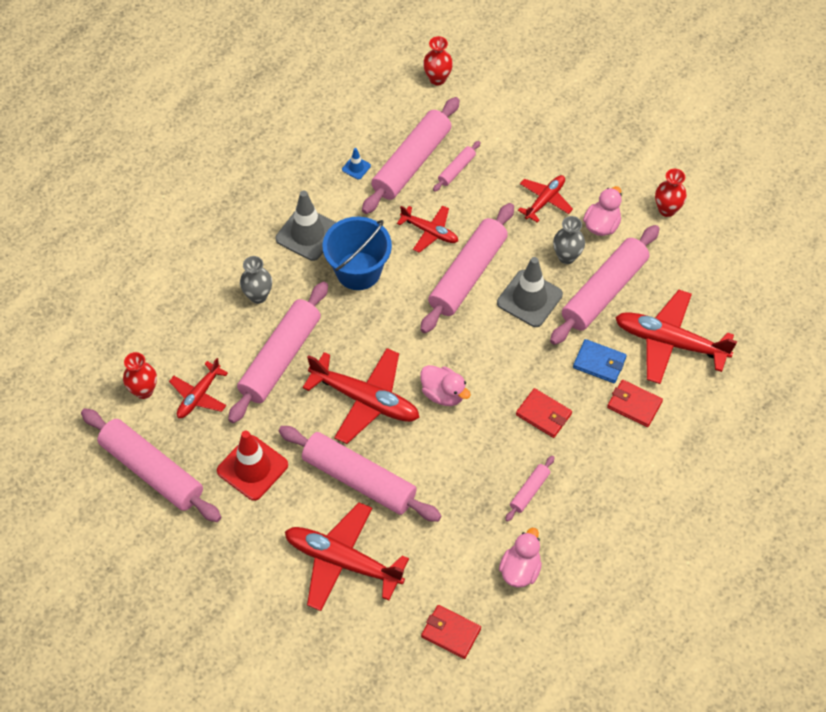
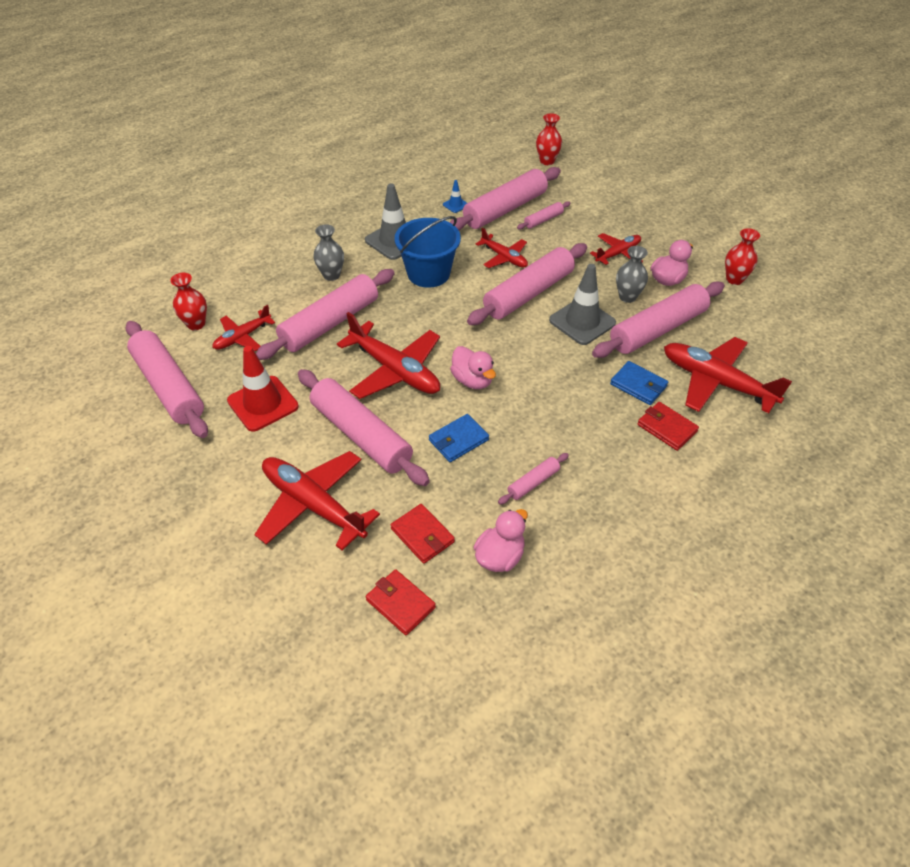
camera: 15 degrees right, 10 degrees down
red wallet [516,388,572,438] -> red wallet moved to [391,504,455,564]
none -> blue wallet [429,414,489,462]

